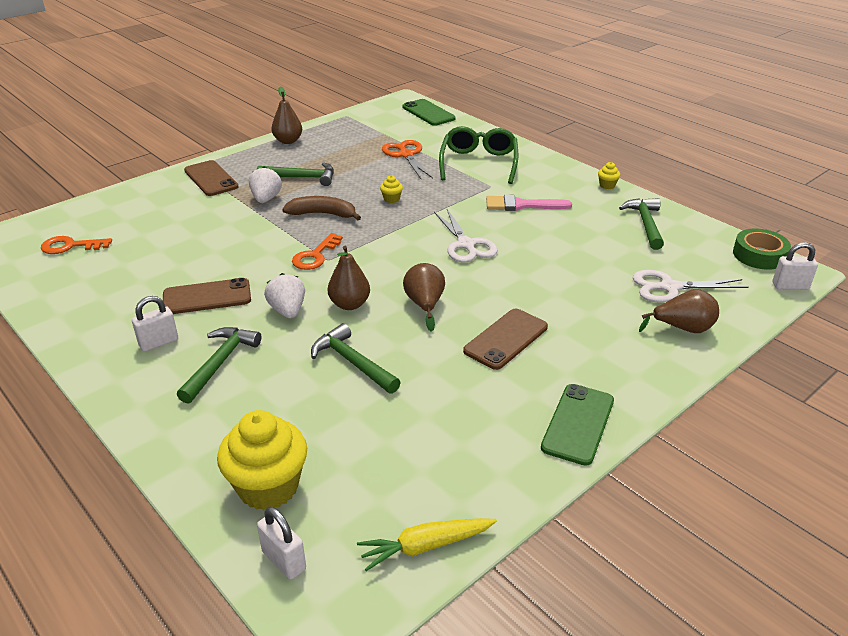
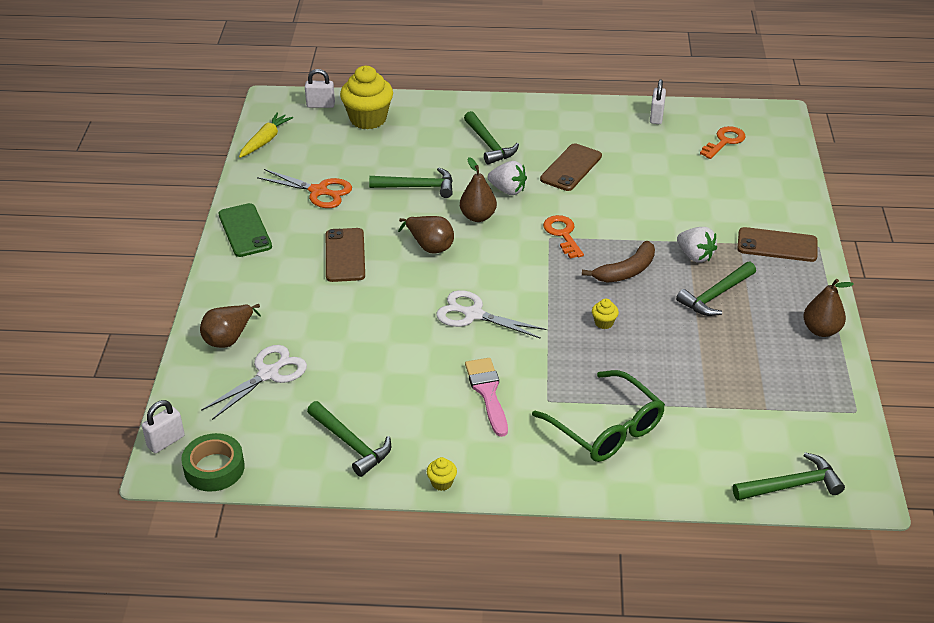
camera: 135 degrees right, 5 degrees up
white padlock [132,296,178,352] -> white padlock moved to [650,79,666,124]
orange scissors [382,140,433,179] -> orange scissors moved to [257,169,352,208]
green phone [402,99,456,126] -> green hammer [733,452,845,500]
pink brush [486,195,572,211] -> pink brush turned 60 degrees counterclockwise [465,358,508,437]

